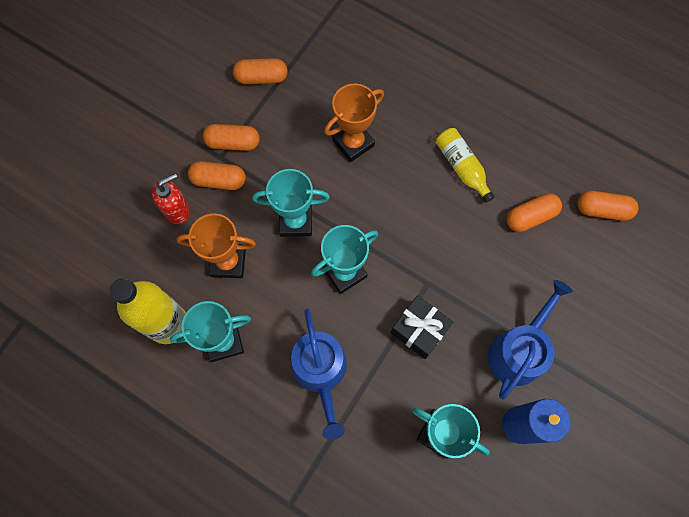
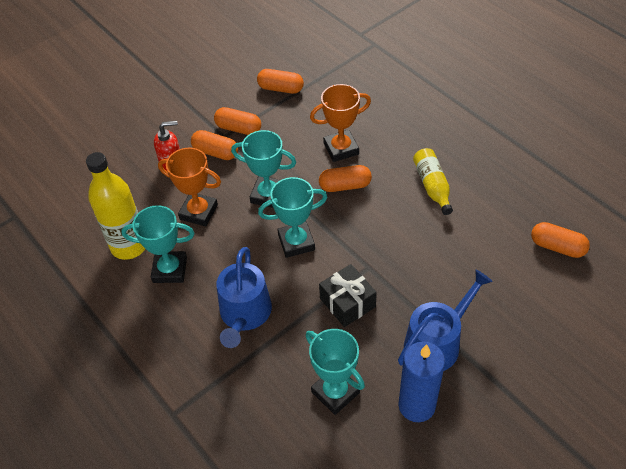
camera: 20 degrees right, 20 degrees down
orange capsule [507,193,562,232] -> orange capsule moved to [319,165,372,192]

